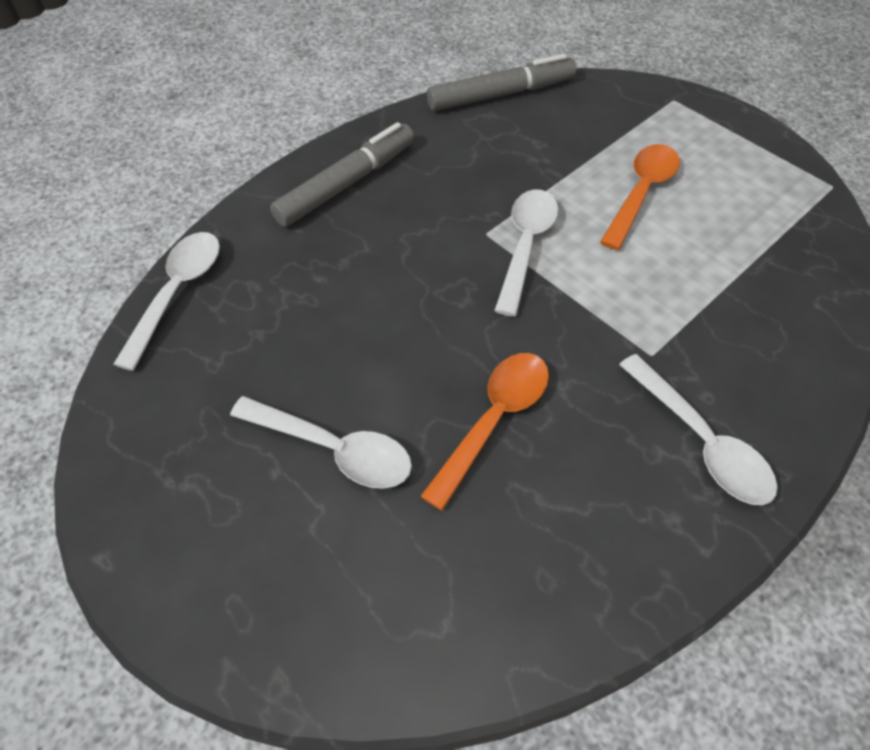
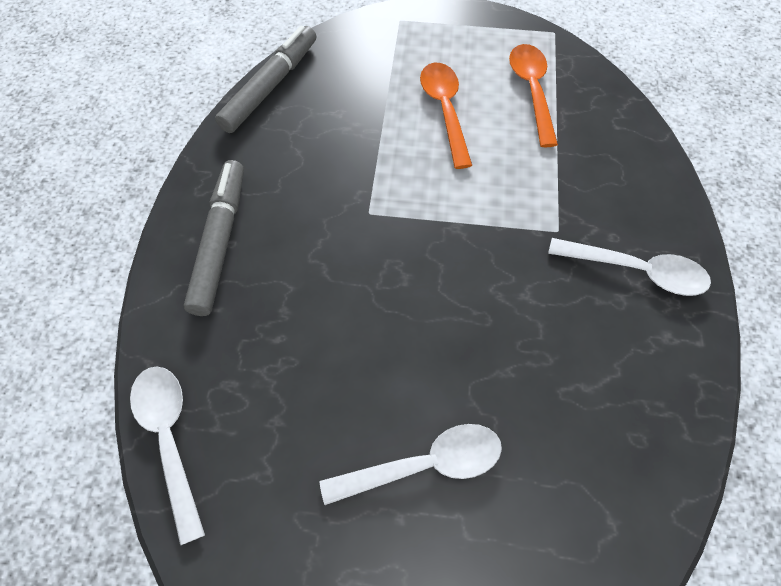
camera: 40 degrees left, 5 degrees up
orange spoon [420,353,549,511] -> orange spoon moved to [509,44,558,147]
white spoon [494,189,558,317] -> none

